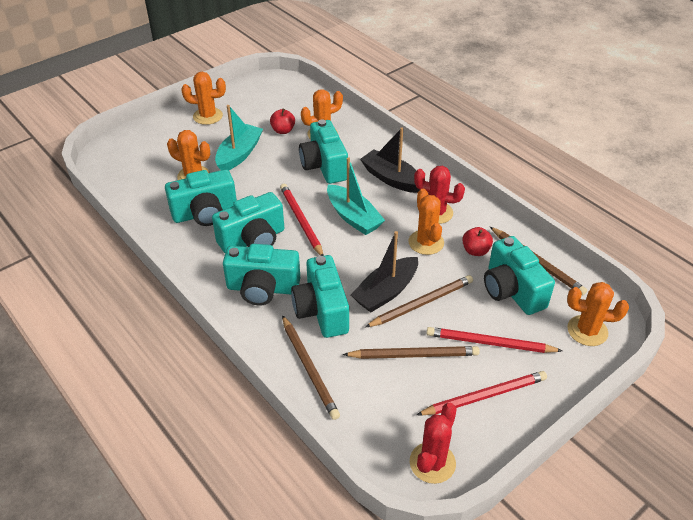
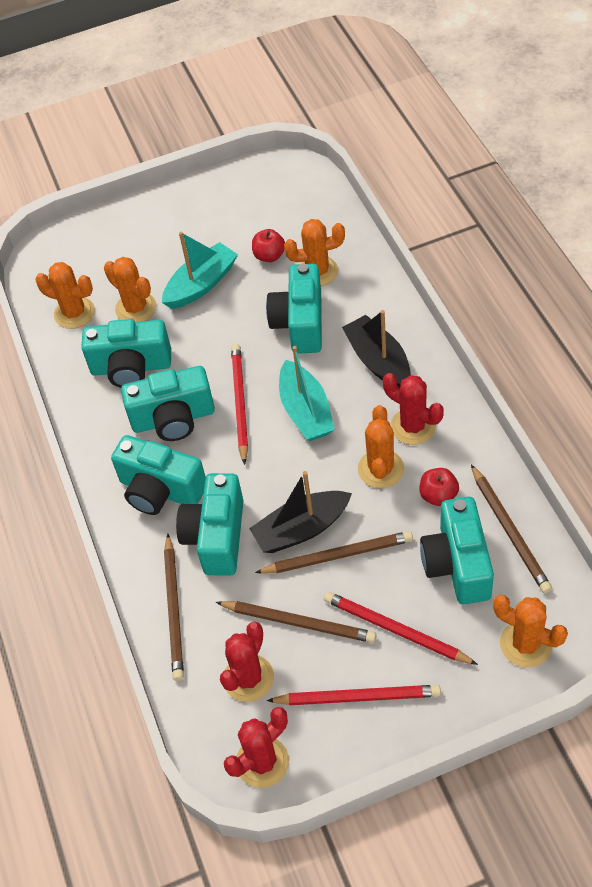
camera: 25 degrees right, 10 degrees up
orange cactus [181,72,226,125] -> orange cactus moved to [35,262,95,329]
none -> red cactus [220,622,274,702]

